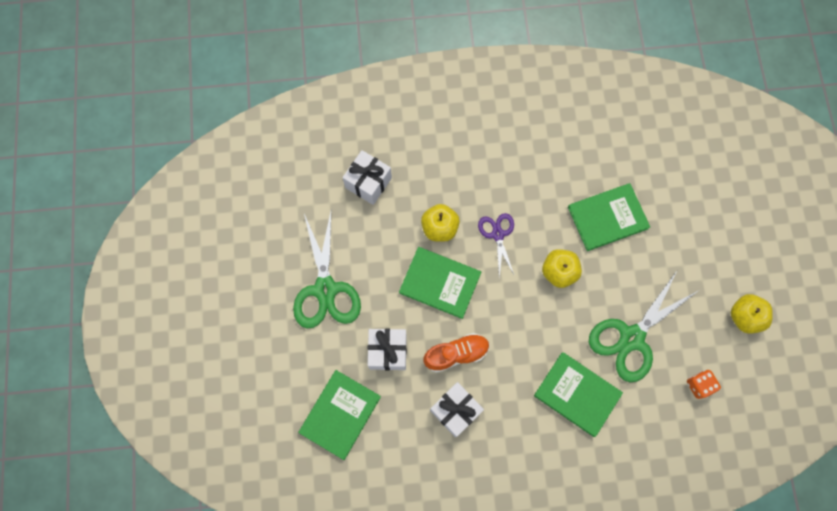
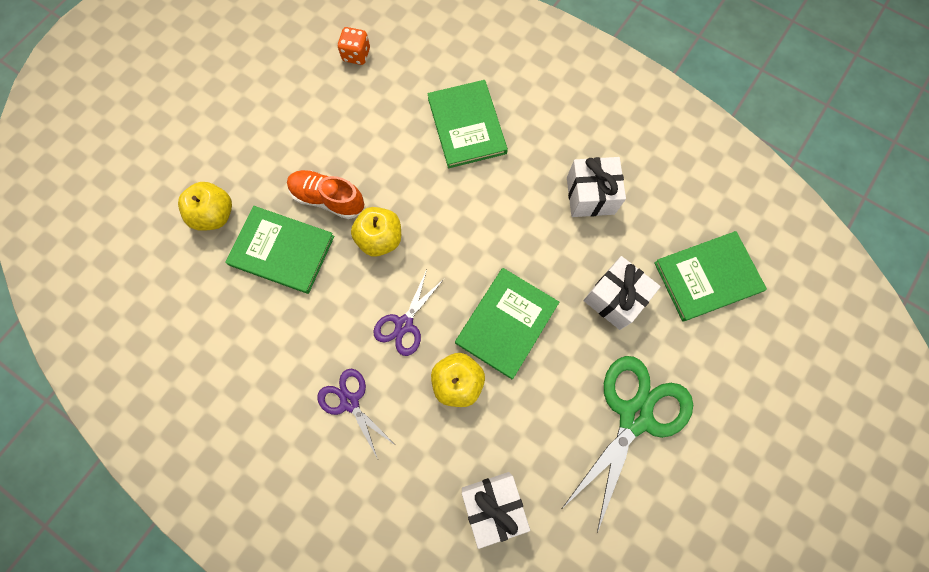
camera: 140 degrees left, 0 degrees up
green book [399,247,481,319] -> green book turned 60 degrees clockwise [455,268,559,379]
orange shoe [423,333,490,373] -> orange shoe moved to [287,170,364,219]
green scissors [589,271,698,382] -> none
yellow apple [731,294,773,334] -> yellow apple moved to [178,182,232,231]
none -> purple scissors [317,369,395,459]

